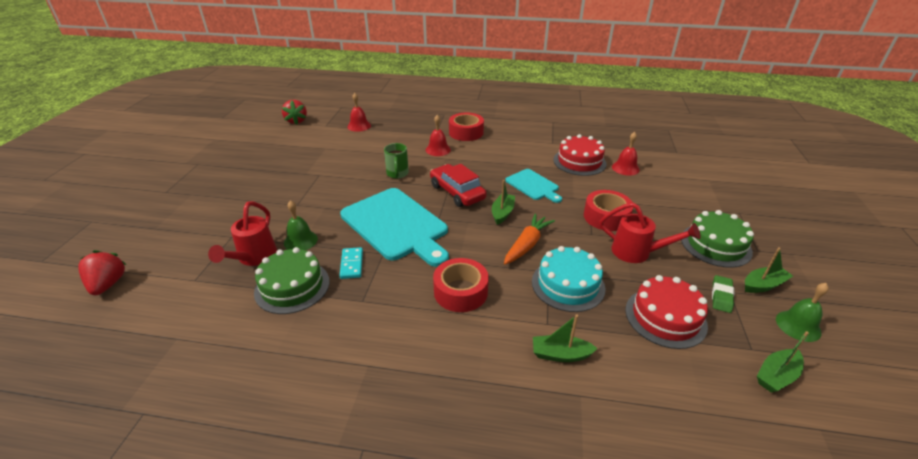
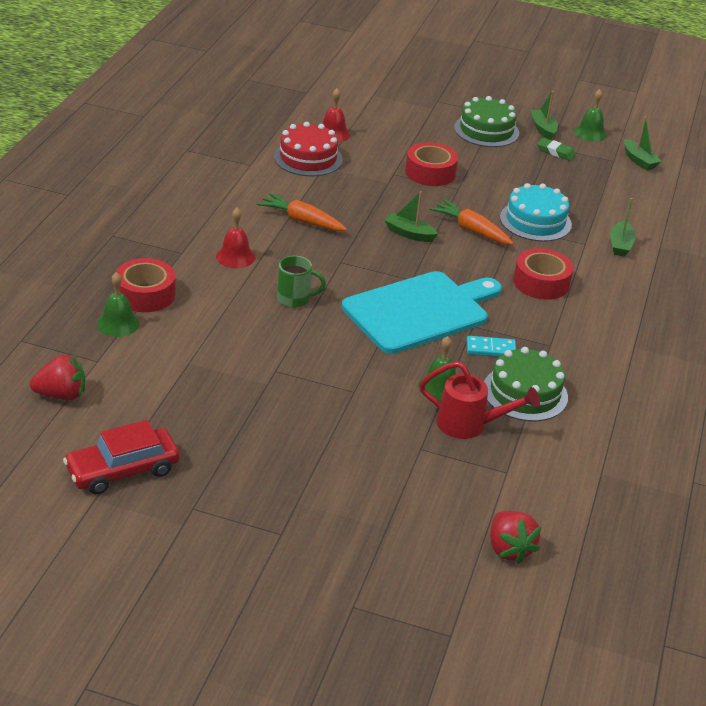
camera: 85 degrees left, 0 degrees up
red strawberry [78,250,127,295] -> red strawberry turned 105 degrees counterclockwise [490,511,541,564]
red bell [347,93,371,132] -> green bell [97,272,140,337]
red car [430,164,487,207] -> red car moved to [63,420,180,495]
red tape [449,113,484,141] -> red tape moved to [115,258,175,312]
turquoise cutting board [505,169,562,203] -> none
red watering can [599,202,701,263] -> none
red cake [625,275,708,349] -> none
none -> orange carrot [257,193,347,231]

